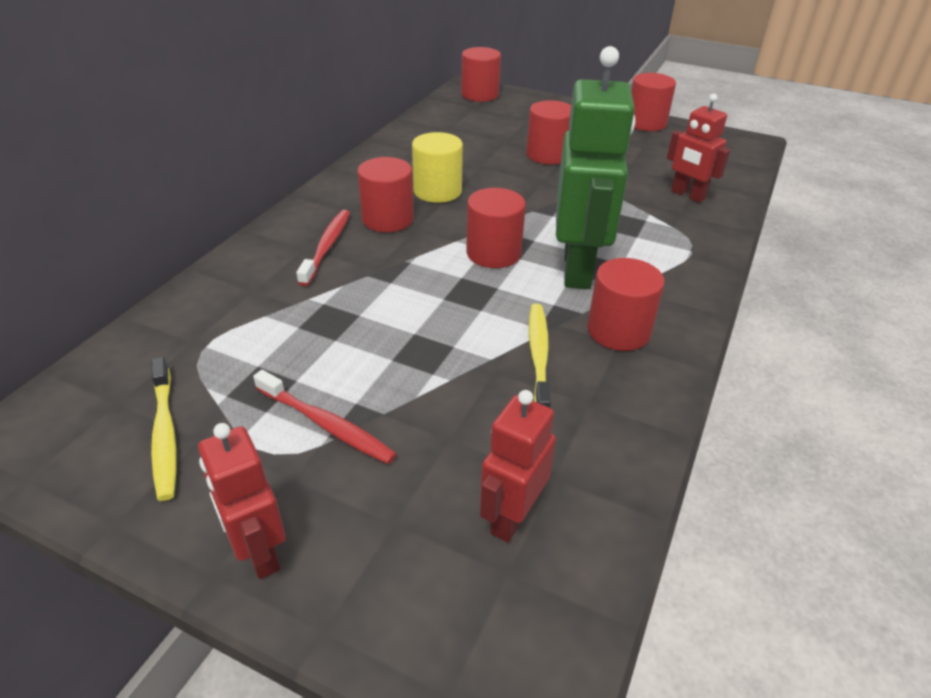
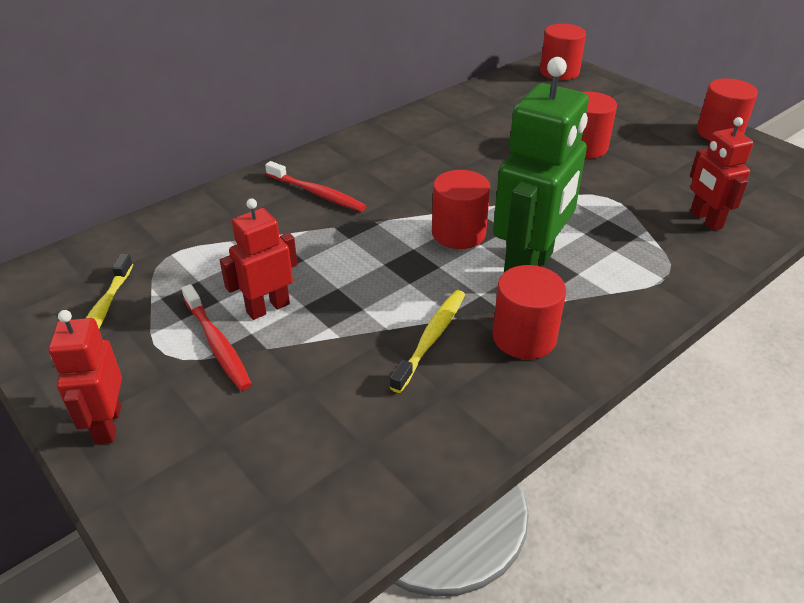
camera: 25 degrees right, 0 degrees up
red toothbrush [296,210,350,286] -> red toothbrush turned 90 degrees clockwise [265,161,366,212]
red cylinder [358,157,414,232] -> none
yellow cylinder [412,132,463,203] -> none
red robot [480,390,556,542] -> red robot moved to [220,198,297,320]

